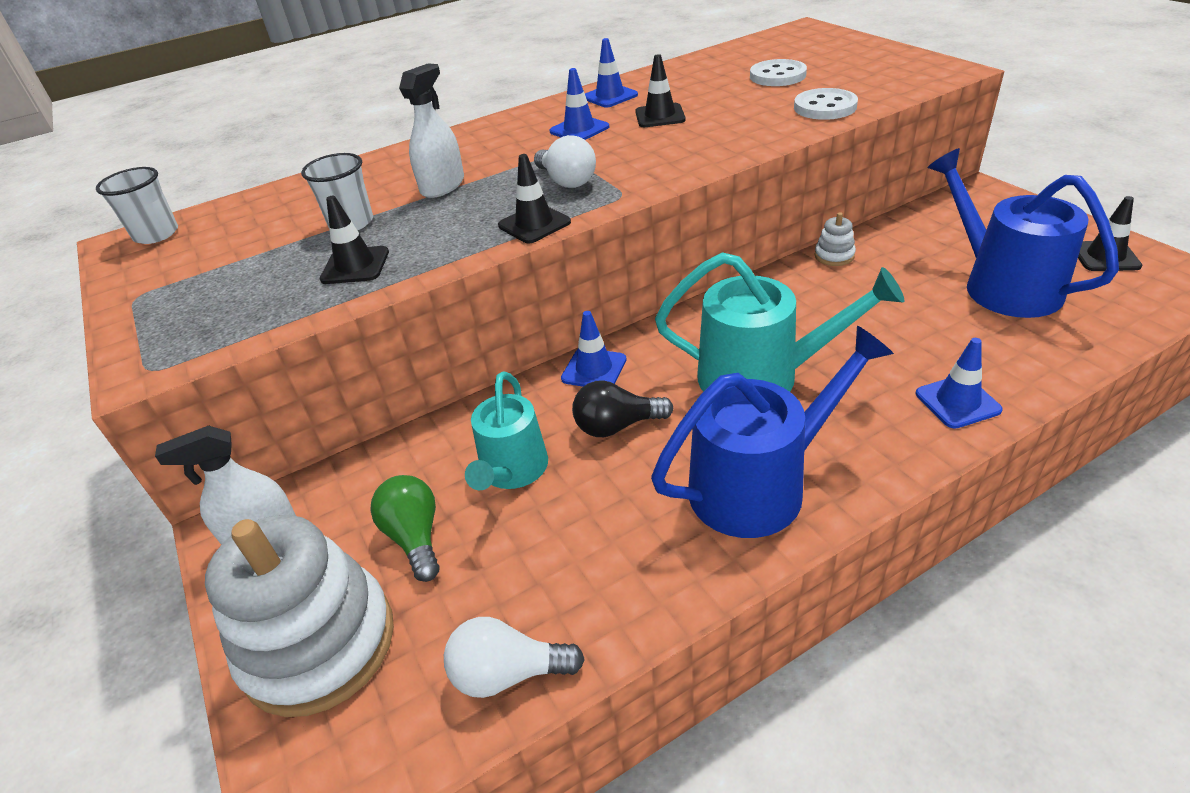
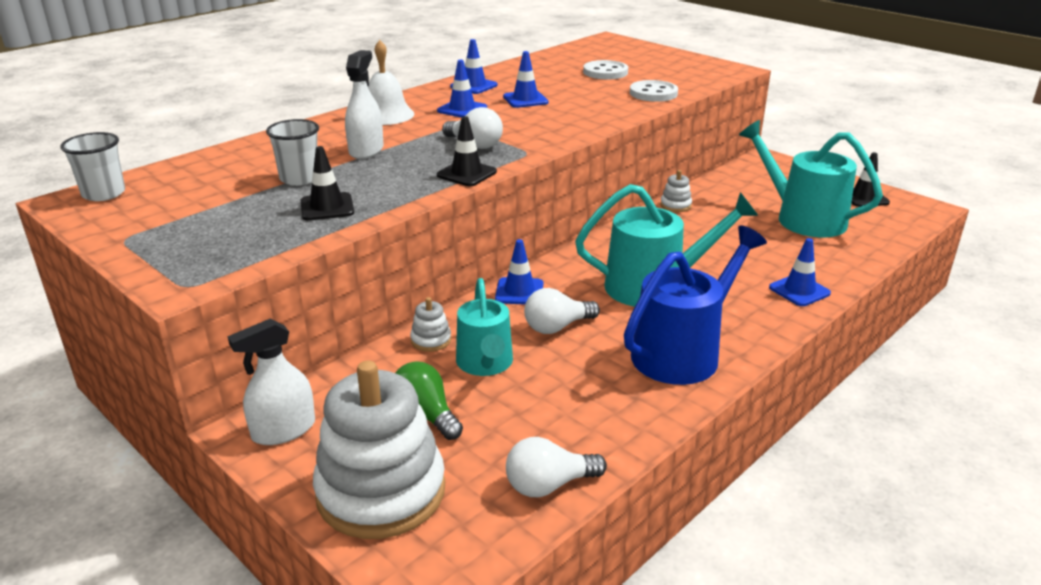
camera: 20 degrees left, 10 degrees down
black light bulb [572,380,673,437] -> white light bulb [524,288,600,334]
black traffic cone [635,54,685,127] -> blue traffic cone [503,51,549,108]
blue watering can [928,148,1119,318] -> turquoise watering can [739,120,883,237]
none -> white bell [368,40,414,125]
none -> white stacking toy [410,297,451,352]

